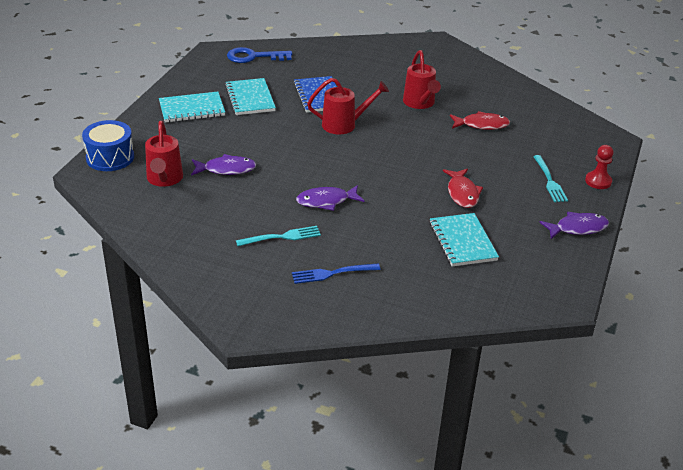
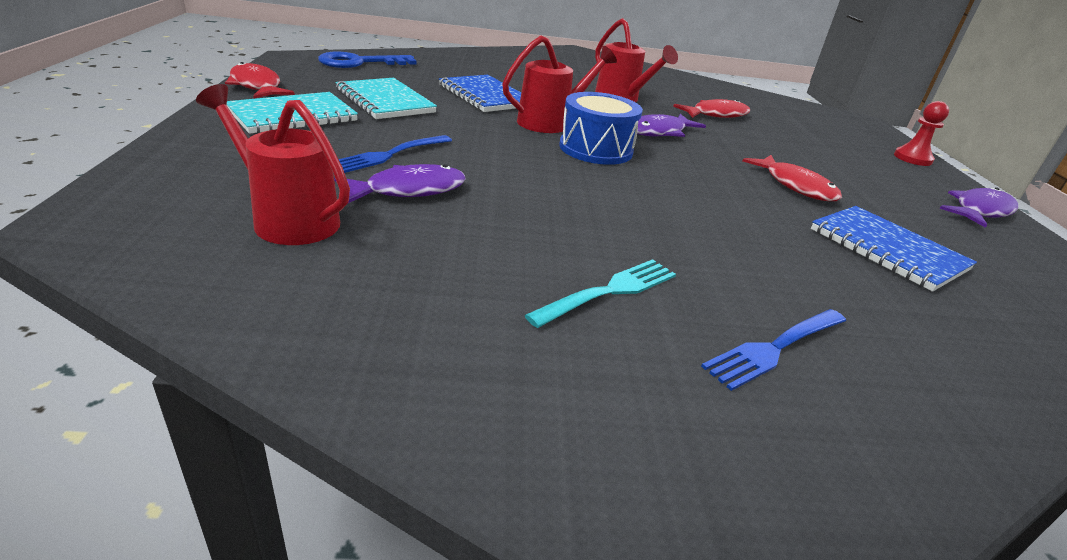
camera: 25 degrees left, 5 degrees down
blue drum [82,120,134,171] -> blue drum moved to [559,92,643,165]
red watering can [145,121,183,187] -> red watering can turned 150 degrees clockwise [196,84,350,245]
purple fish [296,185,365,211] -> purple fish moved to [637,114,706,137]
turquoise notebook [429,213,499,267] -> blue notebook [811,206,977,292]
turquoise fork [533,155,568,202] -> none
none -> red fish [225,62,295,98]
none -> blue fork [339,135,452,173]

